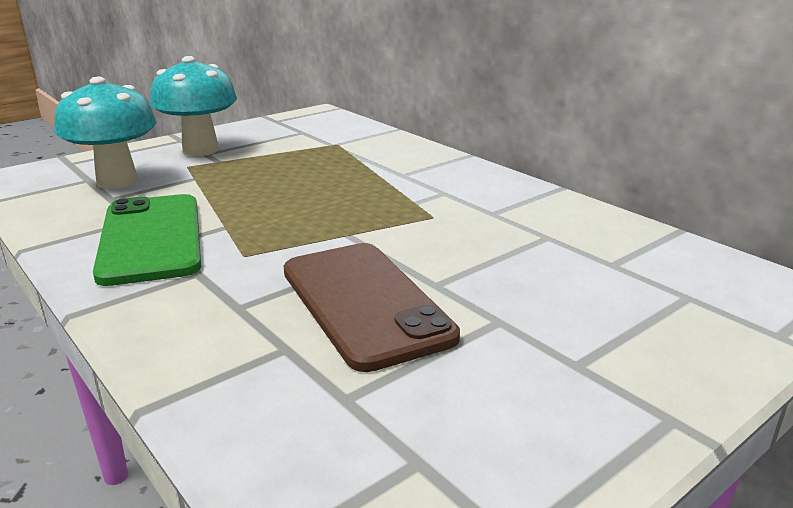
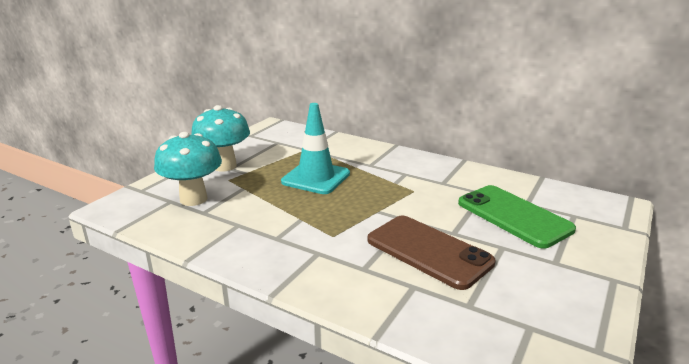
camera: 20 degrees left, 0 degrees up
green phone [93,194,201,286] -> green phone moved to [458,185,576,249]
none -> turquoise traffic cone [281,103,350,194]

